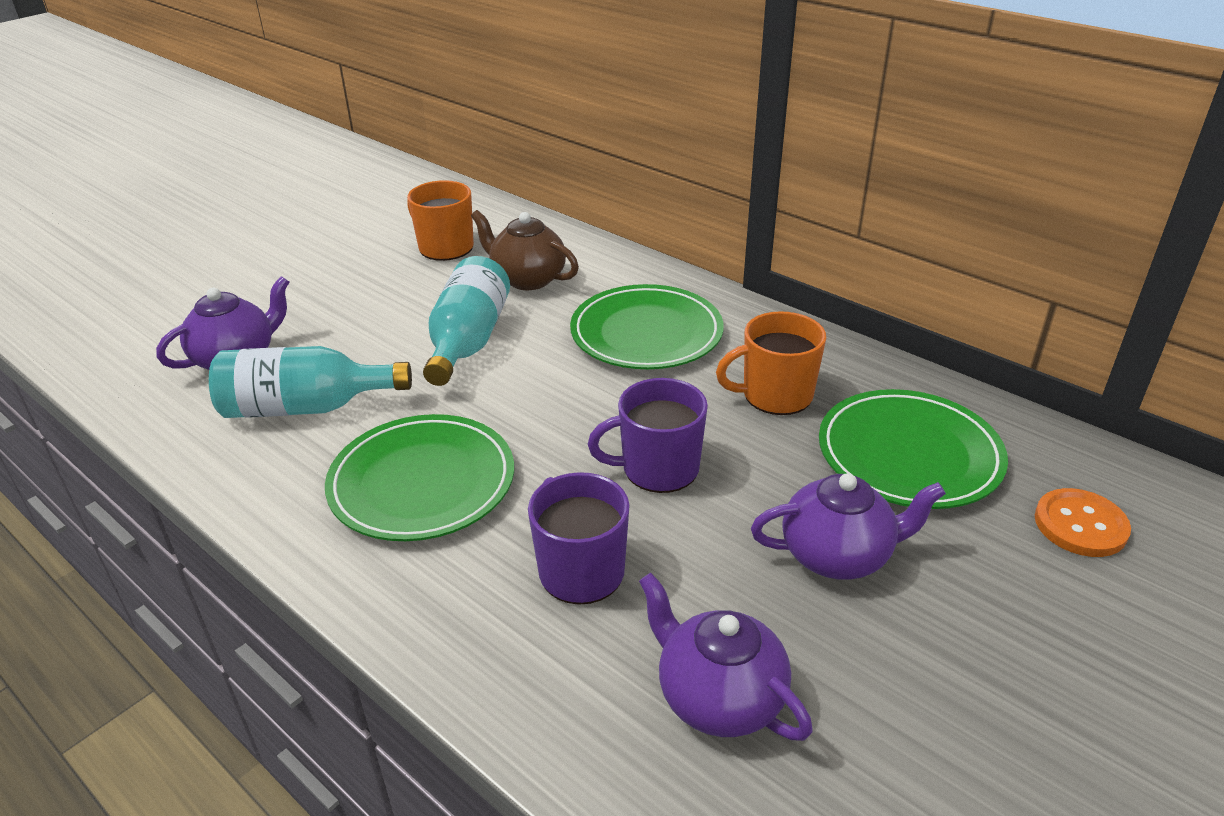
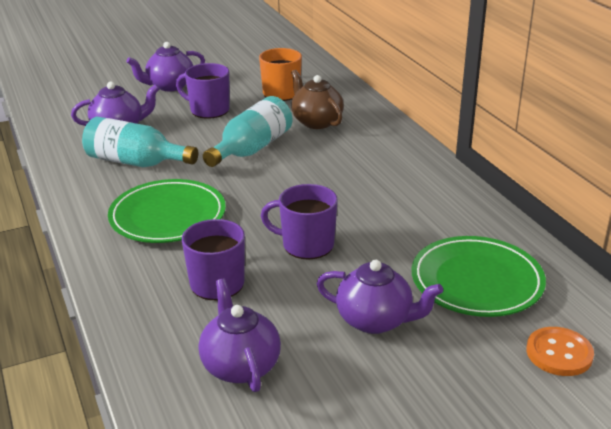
camera: 25 degrees right, 5 degrees down
green plate [570,284,724,369] -> none
orange mug [716,311,826,415] -> none
none -> purple teapot [126,42,205,91]
none -> purple mug [176,63,229,119]

